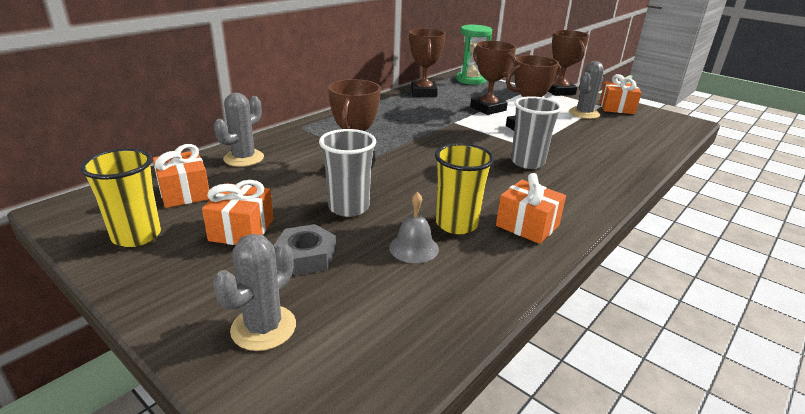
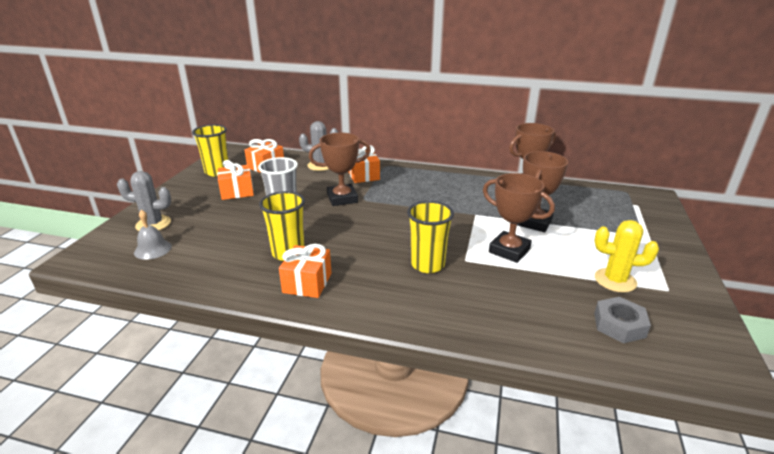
camera: 65 degrees right, 0 degrees up
grey nut [273,224,336,275] -> grey nut moved to [594,297,651,343]
grey bell [389,192,439,263] -> grey bell moved to [134,210,172,260]
green hourglass [456,24,492,85] -> none
grey cup [511,96,562,169] -> yellow cup [407,201,454,273]
brown trophy [548,30,589,96] -> none
grey cactus [569,61,604,119] -> yellow cactus [594,220,659,293]
orange gift [600,74,642,114] -> orange gift moved to [348,145,380,183]

